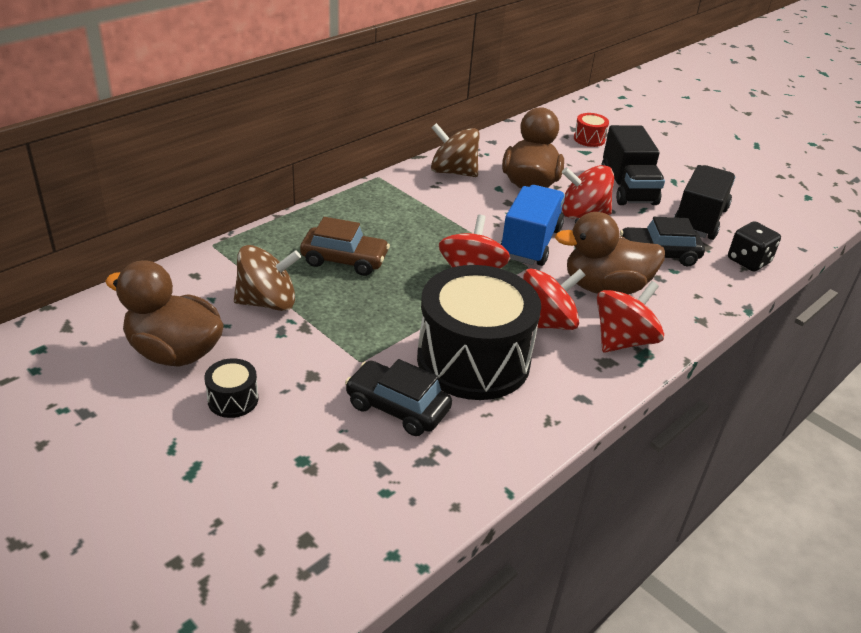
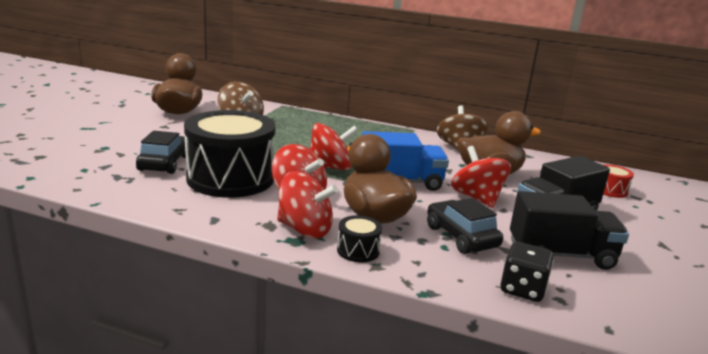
camera: 65 degrees right, 15 degrees down
black drum [204,358,258,418] -> black drum moved to [337,215,382,262]
brown car [300,217,390,276] -> none

